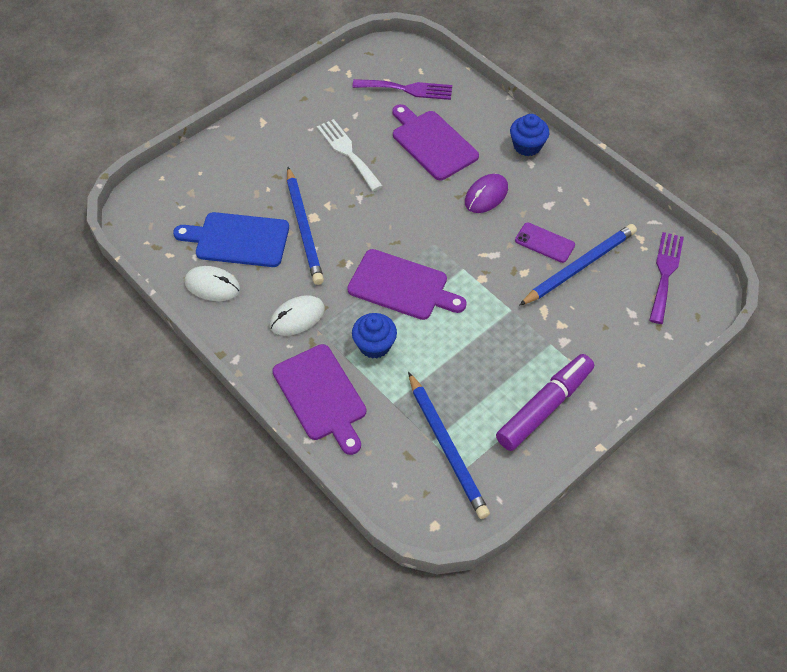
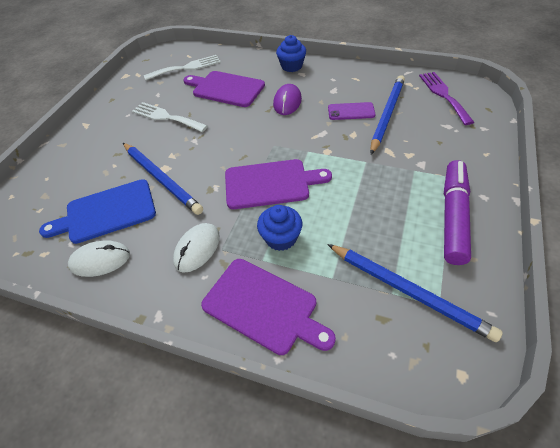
camera: 25 degrees left, 5 degrees down
purple fork [352,79,452,100] -> white fork [144,55,221,80]

